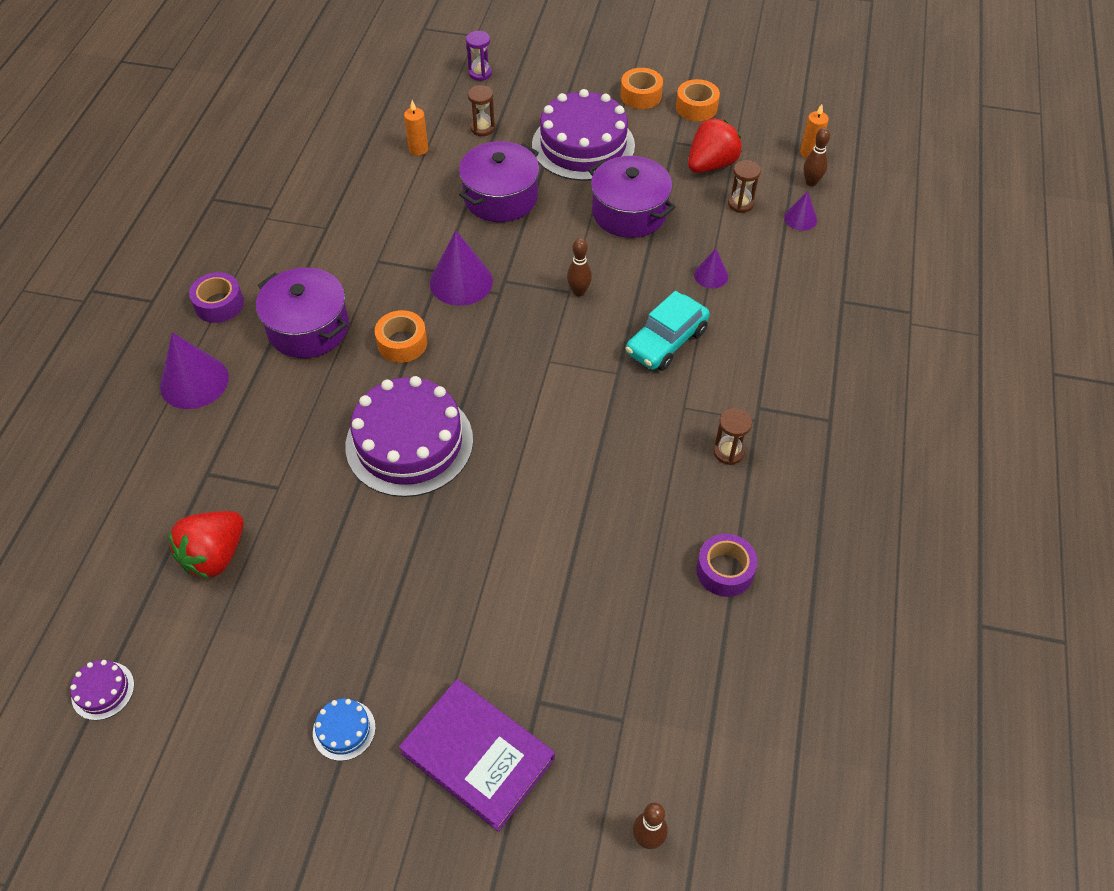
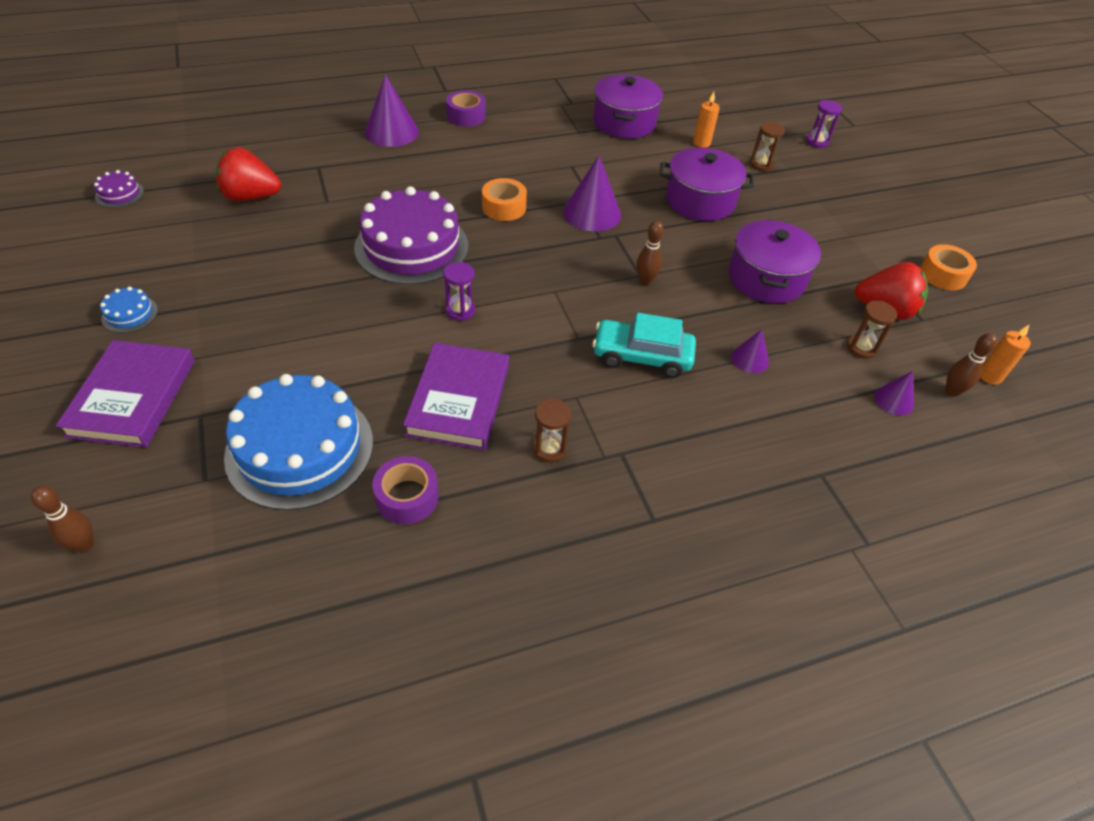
camera: 55 degrees right, 5 degrees down
purple pot [256,268,349,358] -> purple pot moved to [593,74,663,139]
purple cake [532,89,635,181] -> none
orange tape [621,68,663,109] -> none
none -> blue cake [224,374,373,510]
none -> purple book [403,343,509,450]
none -> purple hourglass [443,262,475,321]

